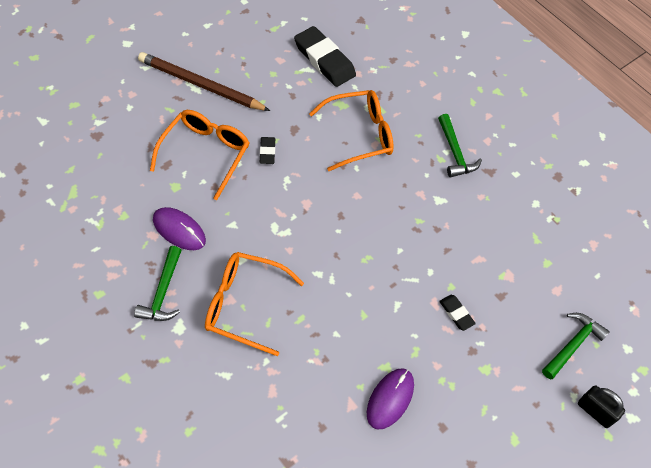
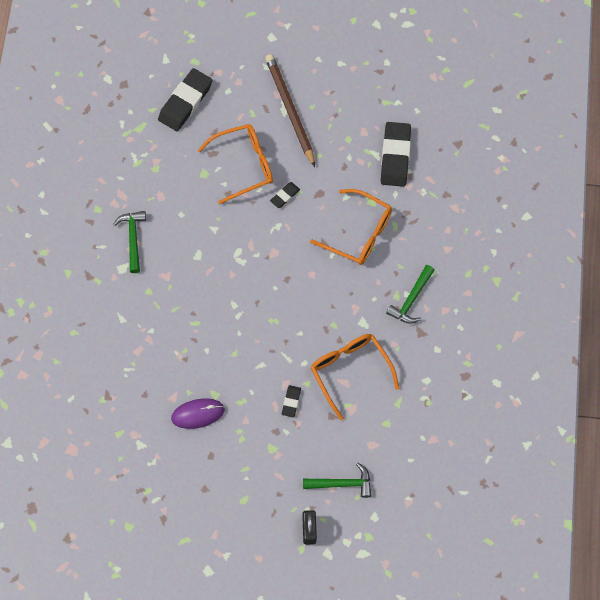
camera: 50 degrees right, 10 degrees up
green hammer [134,246,182,321] -> green hammer turned 120 degrees clockwise [113,211,146,273]
purple mouse [153,207,206,250] -> none
orange glasses [205,252,304,356] -> orange glasses moved to [311,334,400,420]
none -> black eraser [158,68,212,131]

